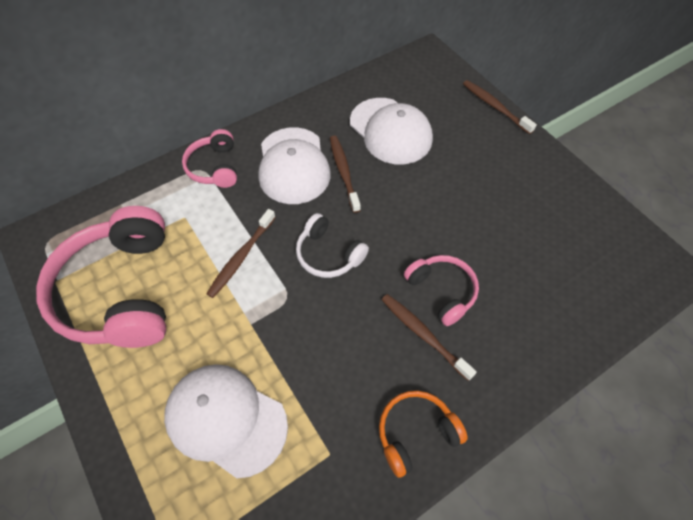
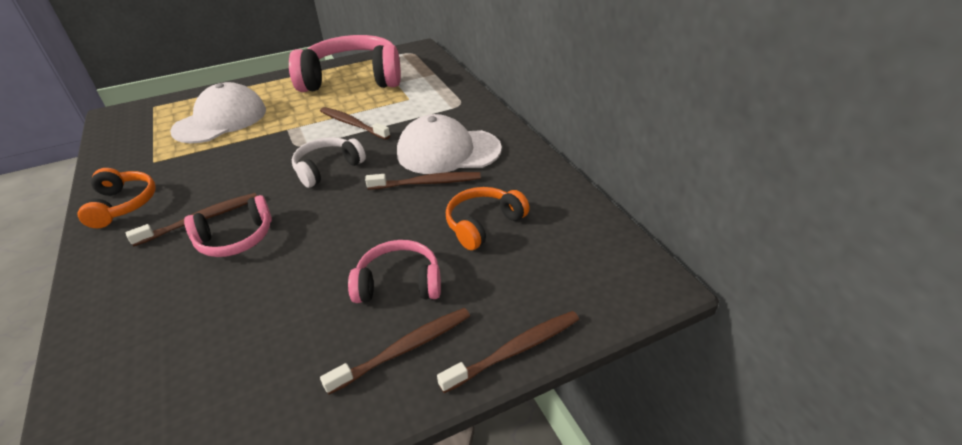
camera: 100 degrees right, 20 degrees down
pink headphones [182,129,237,188] -> pink headphones moved to [348,240,441,303]
white cap [350,98,433,164] -> orange headphones [446,187,530,250]
none -> brown toothbrush [320,308,470,395]

